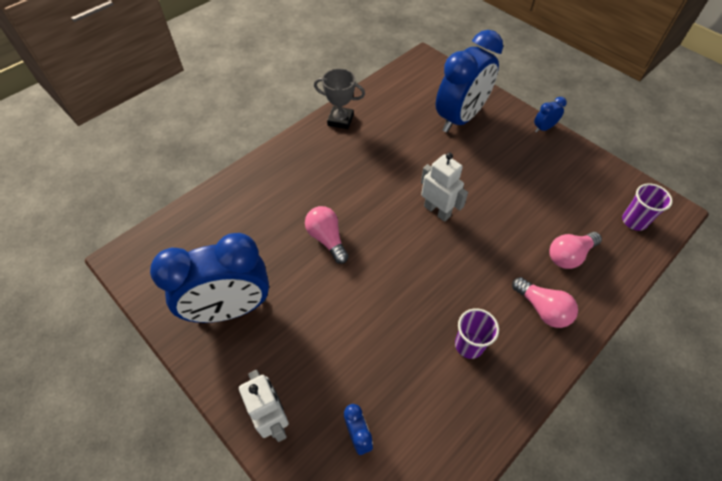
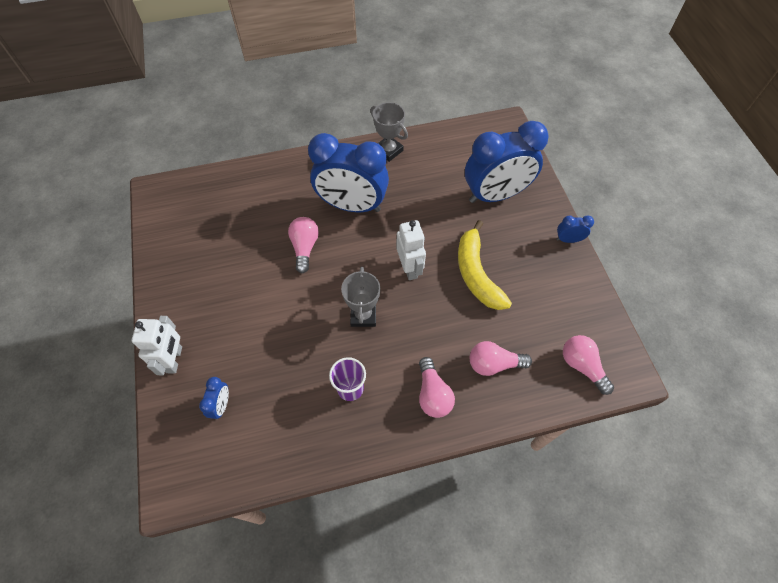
camera: 30 degrees right, 5 degrees up
blue clock [150,233,269,323] -> blue clock moved to [308,133,389,212]
purple cup [622,183,672,231] -> pink light bulb [563,335,614,395]
none -> grey trophy [341,267,380,327]
none -> yellow banana [458,220,512,310]

